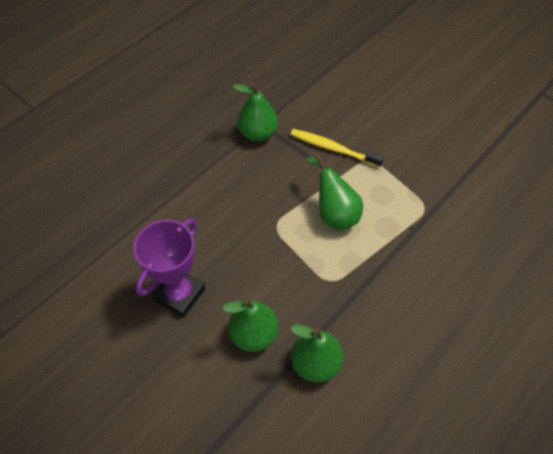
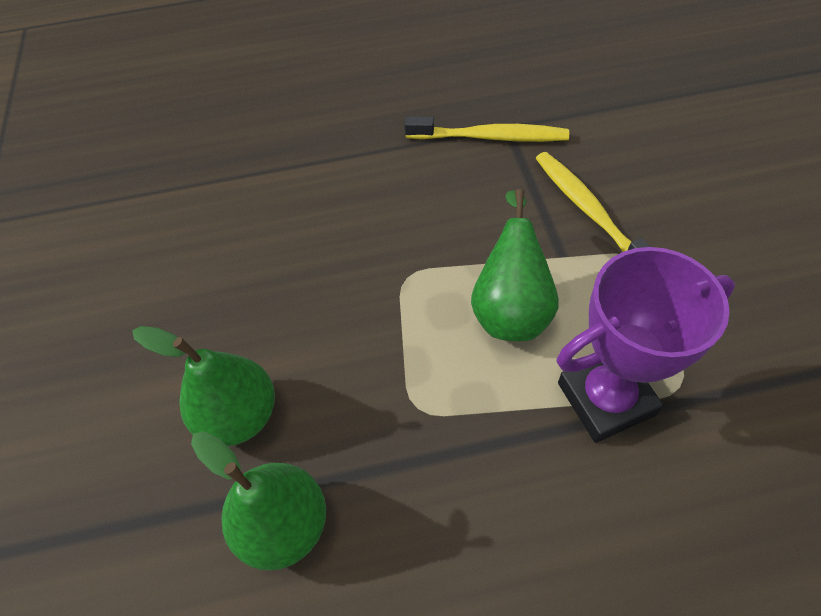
camera: 40 degrees right, 0 degrees up
purple trophy [133,219,205,318] -> purple trophy moved to [556,247,735,443]
green pear [233,83,278,142] -> yellow toothbrush [404,116,569,142]

